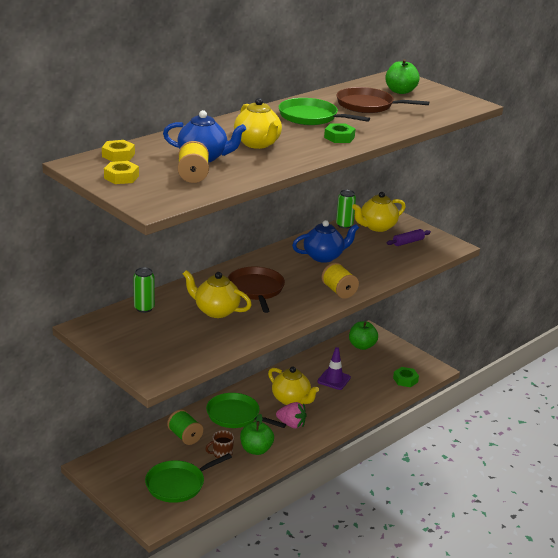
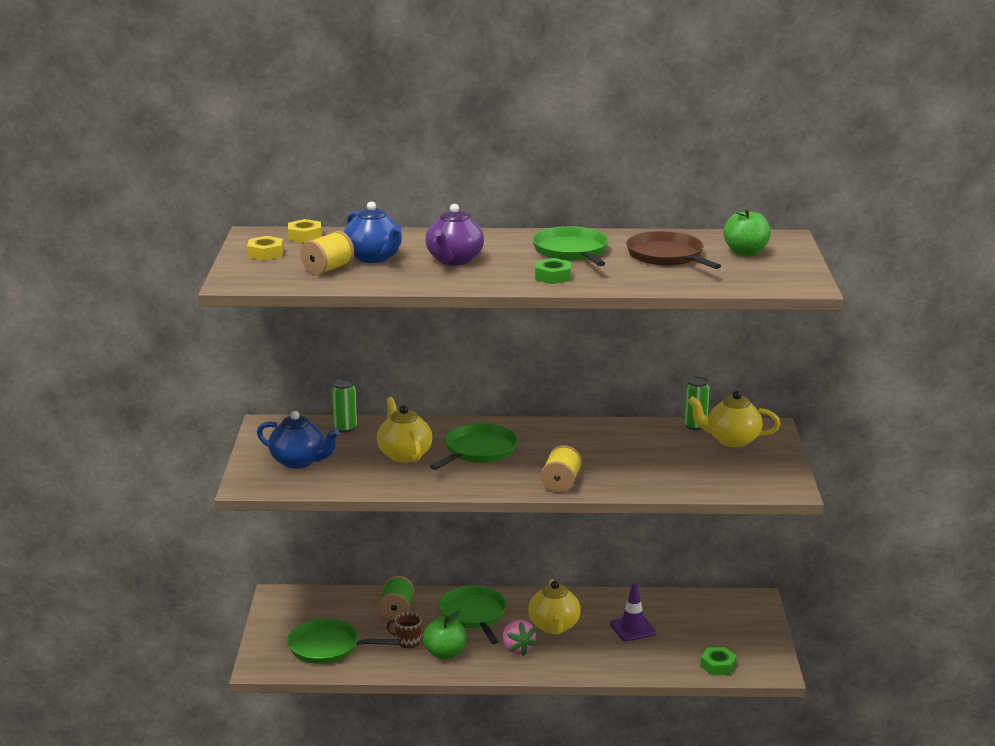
camera: 45 degrees right, 5 degrees down
brown pan [228,267,285,313] -> green pan [430,423,518,470]
yellow teapot [234,98,282,149] -> purple teapot [426,204,484,265]
blue teapot [292,220,359,263] -> blue teapot moved to [257,411,340,469]
green apple [349,321,378,350] -> none
purple rolling pin [387,229,431,246] -> none

